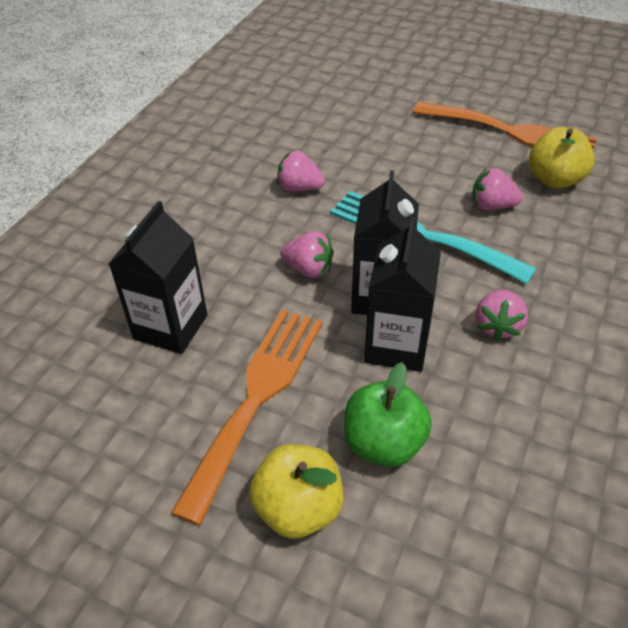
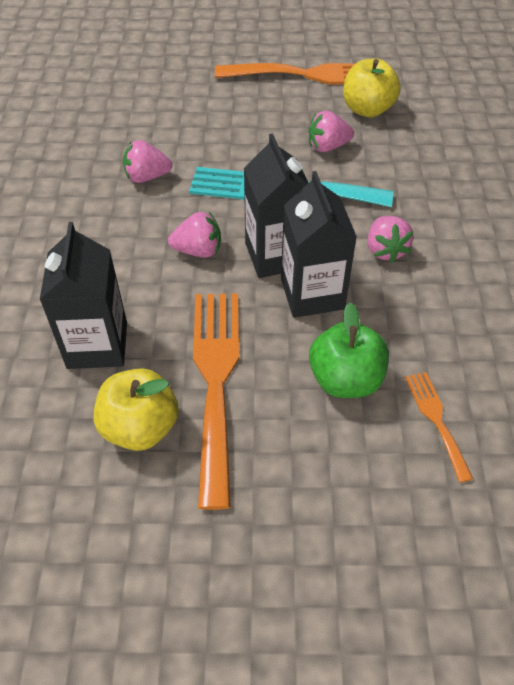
camera: 25 degrees left, 5 degrees up
yellow apple [249,444,344,539] -> yellow apple moved to [93,368,179,451]
none -> orange fork [405,372,473,483]

